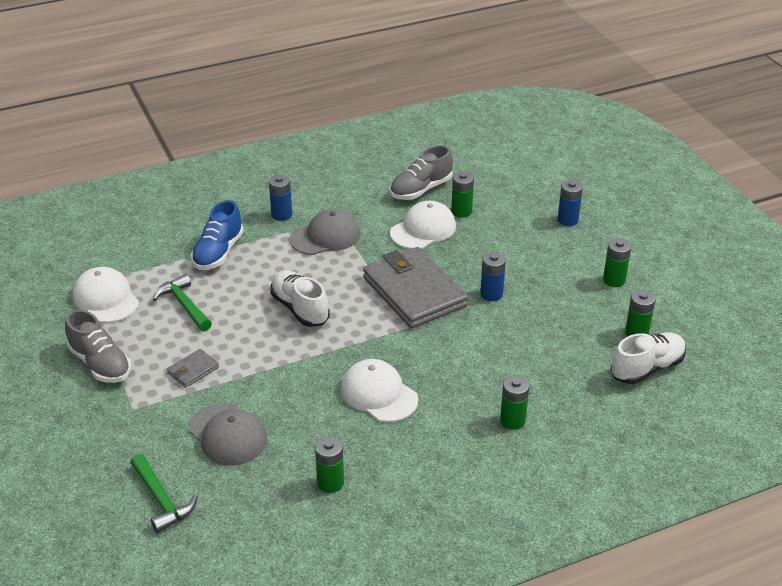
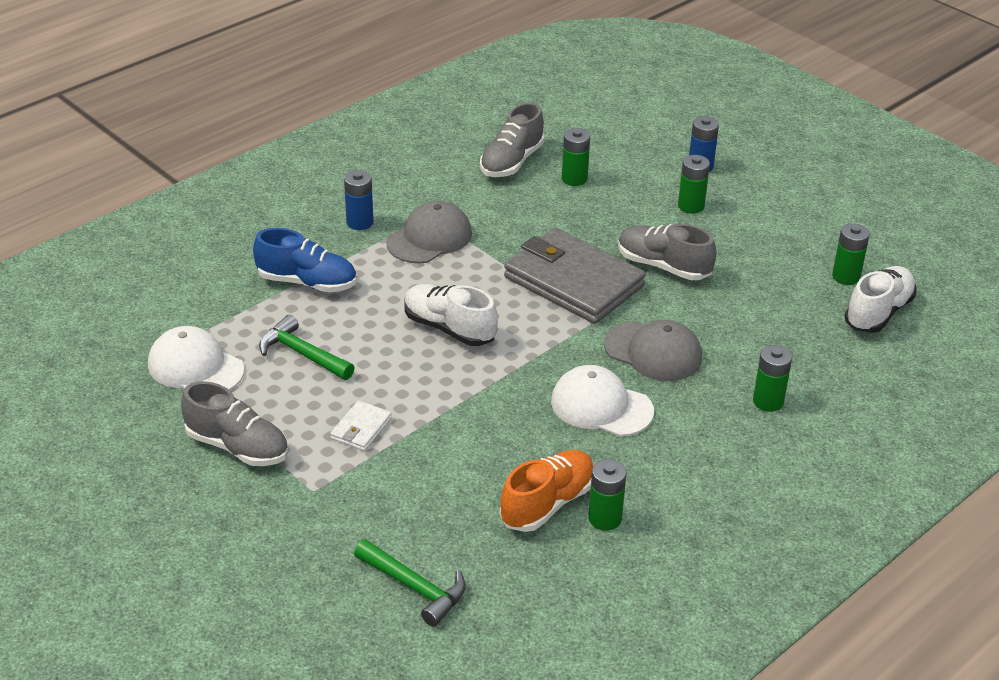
camera: 20 degrees left, 0 degrees up
grey wallet [167,349,219,388] -> white wallet [330,400,392,451]
grey cap [189,403,267,466] -> grey cap moved to [604,320,702,381]
blue shoe [191,200,244,270] -> blue shoe turned 75 degrees counterclockwise [253,228,356,293]
white cap [390,201,456,249] -> none
blue battery [480,252,506,301] -> grey shoe [618,224,716,280]
green battery [603,238,631,287] -> green battery moved to [678,155,710,214]
none -> orange shoe [500,450,594,532]

